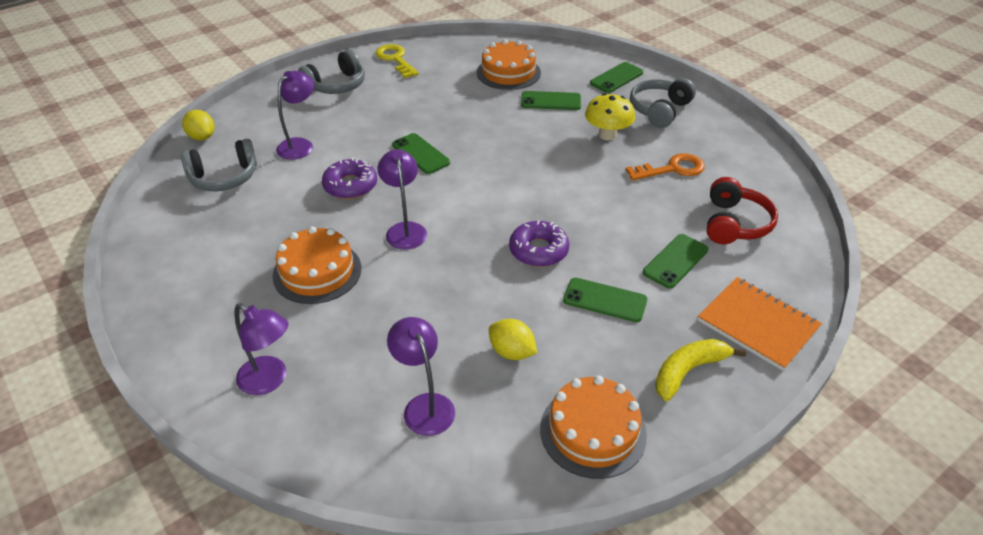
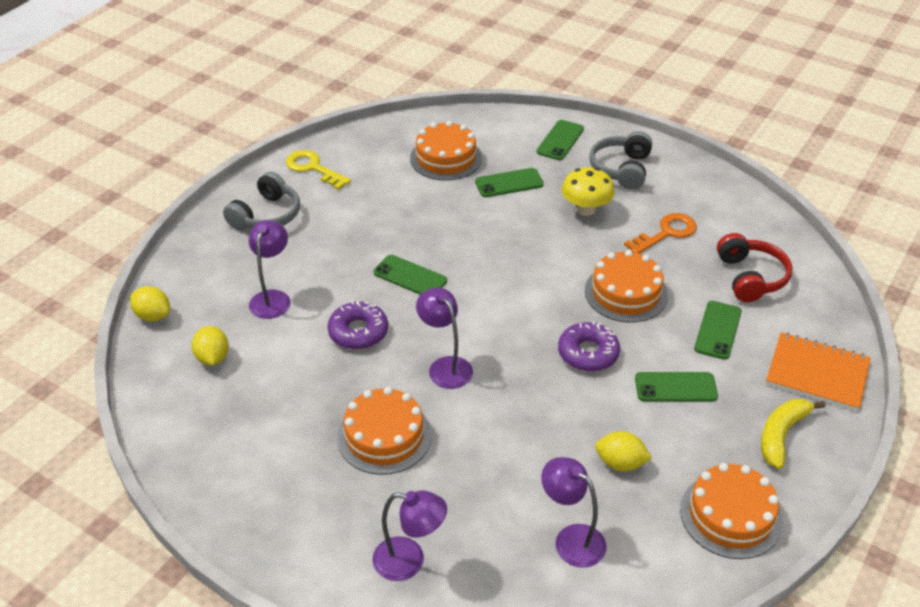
camera: 20 degrees left, 0 degrees up
grey headphones [181,139,257,191] -> yellow lemon [192,326,229,365]
none -> orange cake [585,250,668,323]

